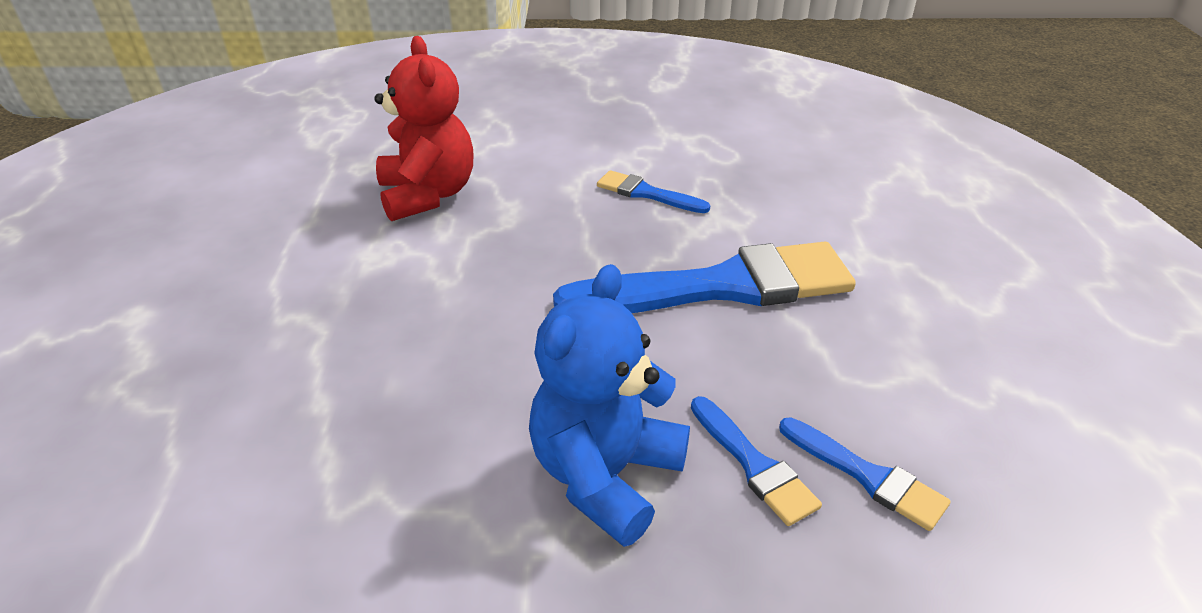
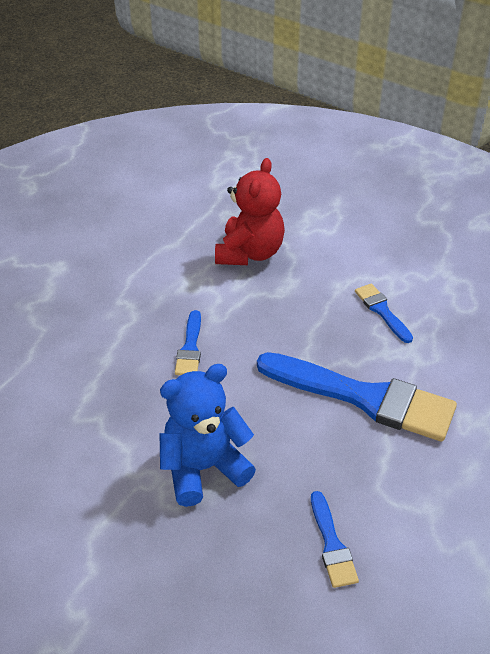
camera: 35 degrees right, 5 degrees up
blue brush [691,396,822,526] -> blue brush moved to [175,310,201,375]

